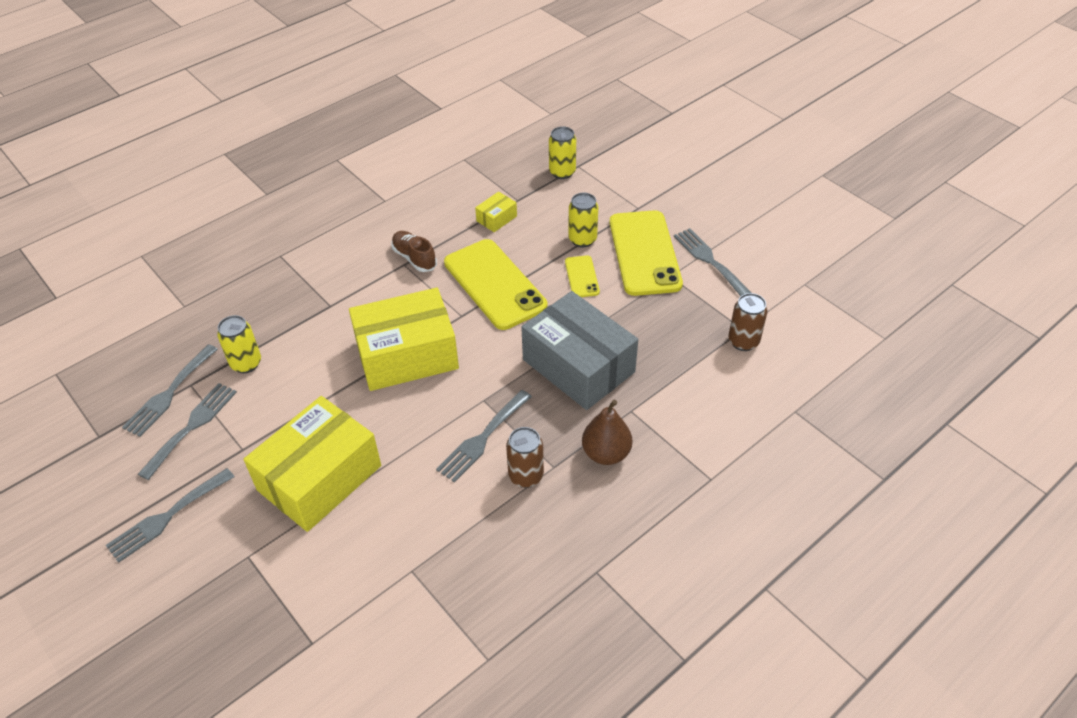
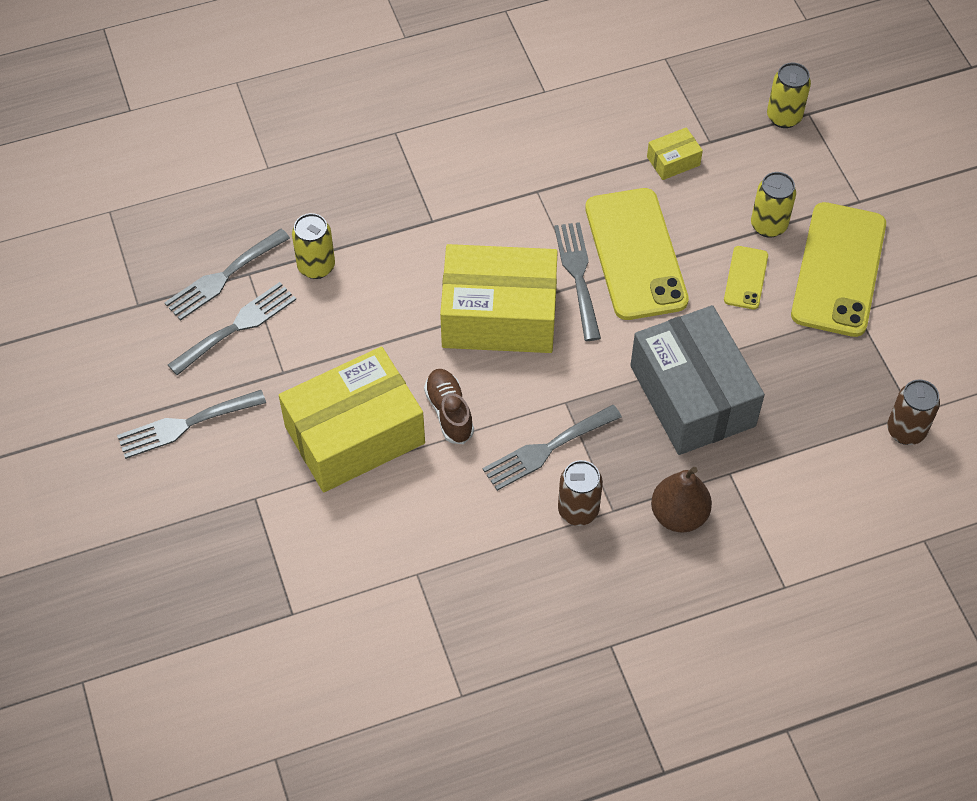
camera: 20 degrees right, 10 degrees up
brown shoe [391,231,437,272] -> brown shoe moved to [424,369,474,444]
grey fork [674,228,751,296] -> grey fork moved to [554,222,601,341]

